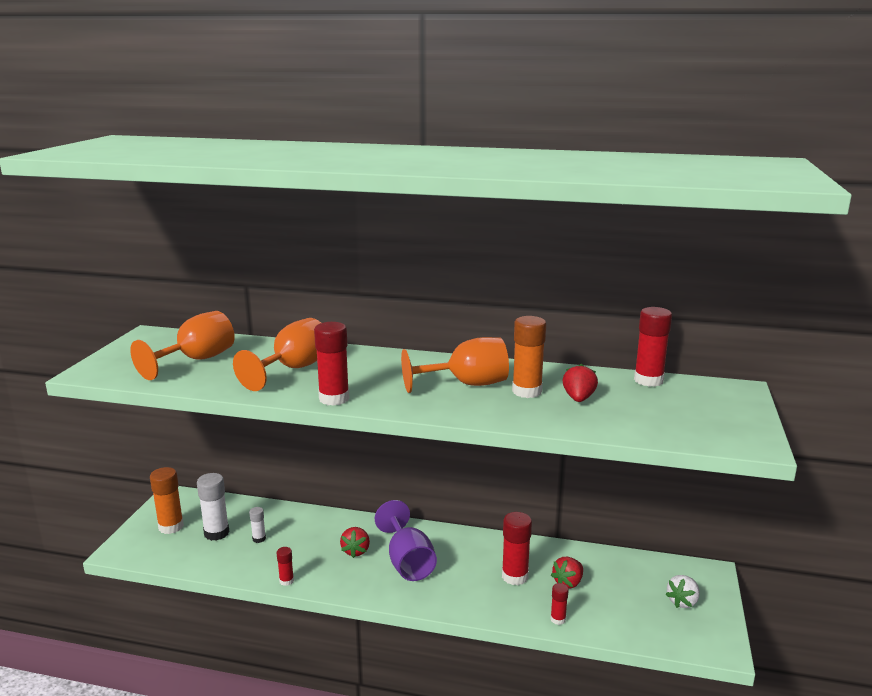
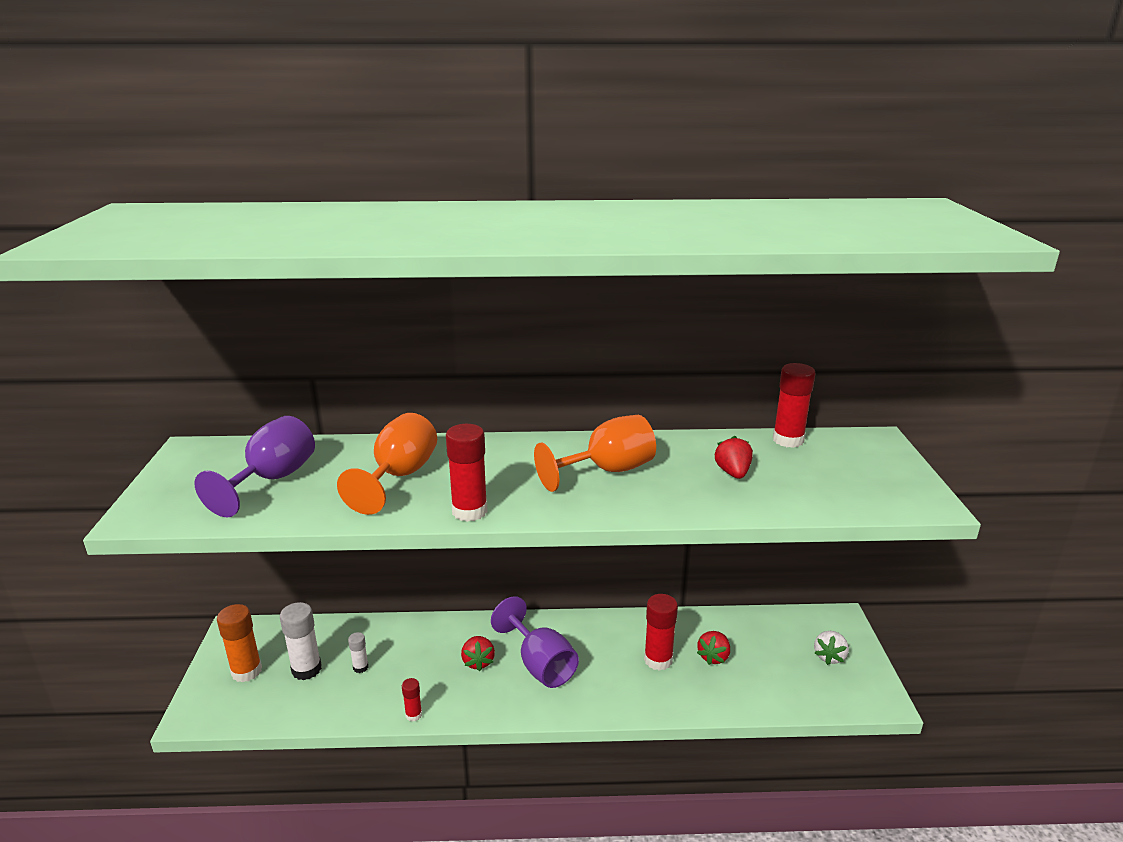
camera: 15 degrees left, 5 degrees up
orange goblet [130,311,235,380] -> purple goblet [194,416,315,517]
orange glue stick [512,316,546,398] -> none
red glue stick [550,583,569,625] -> none

